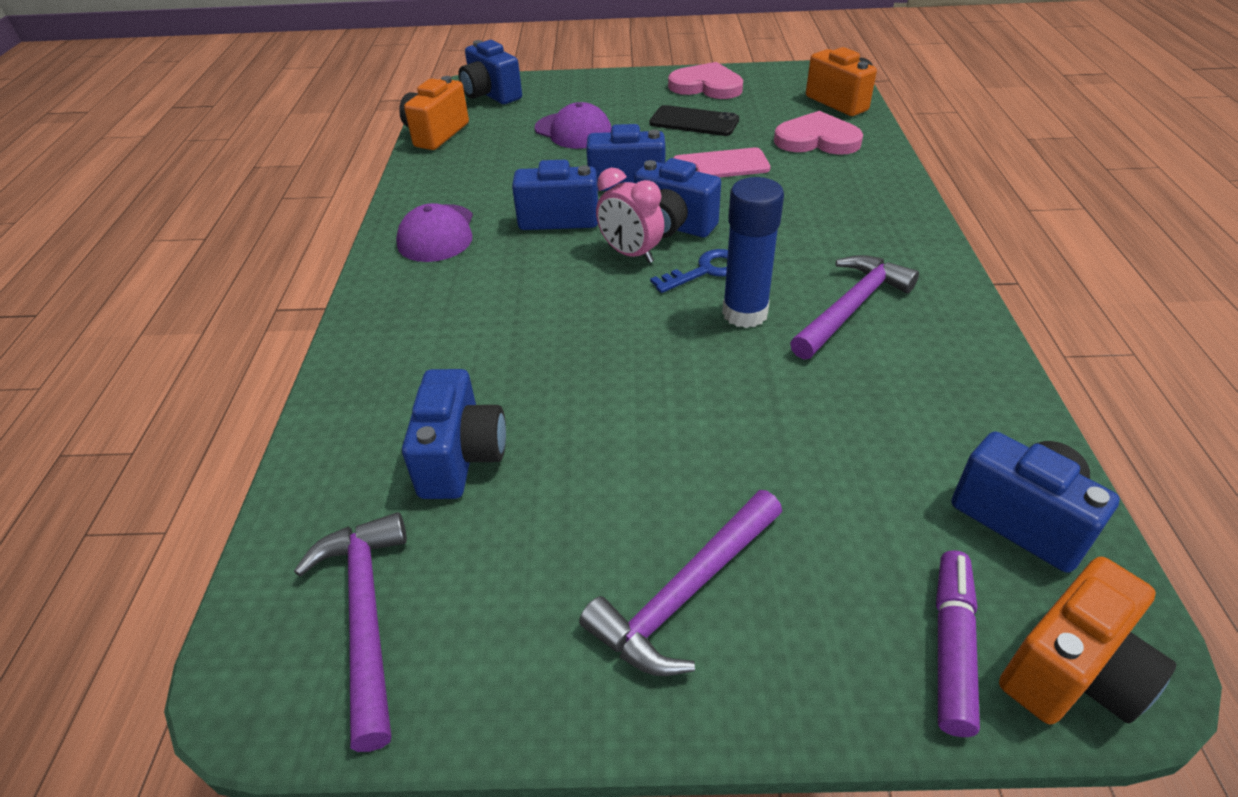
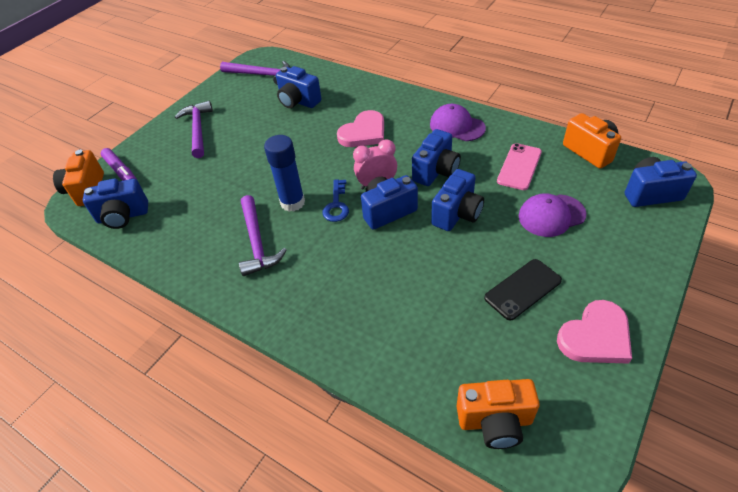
camera: 125 degrees right, 5 degrees up
pink phone [674,148,771,177] -> pink phone moved to [497,143,542,190]
pink heart [774,111,863,155] -> pink heart moved to [337,110,384,147]

